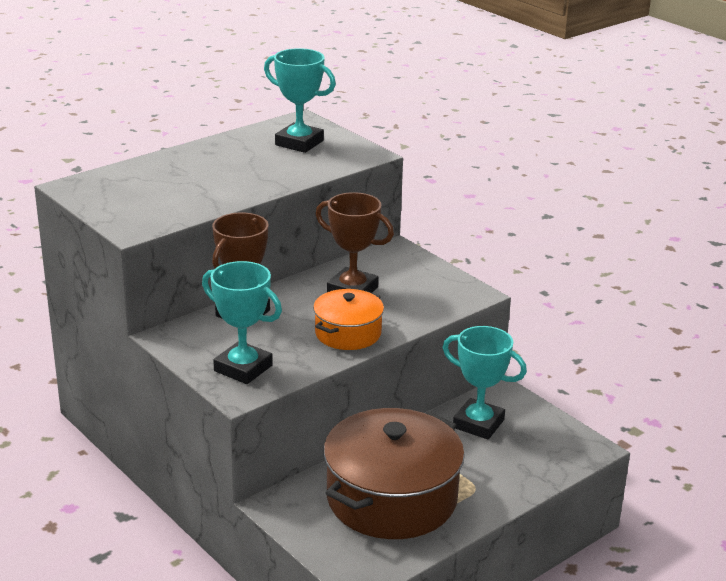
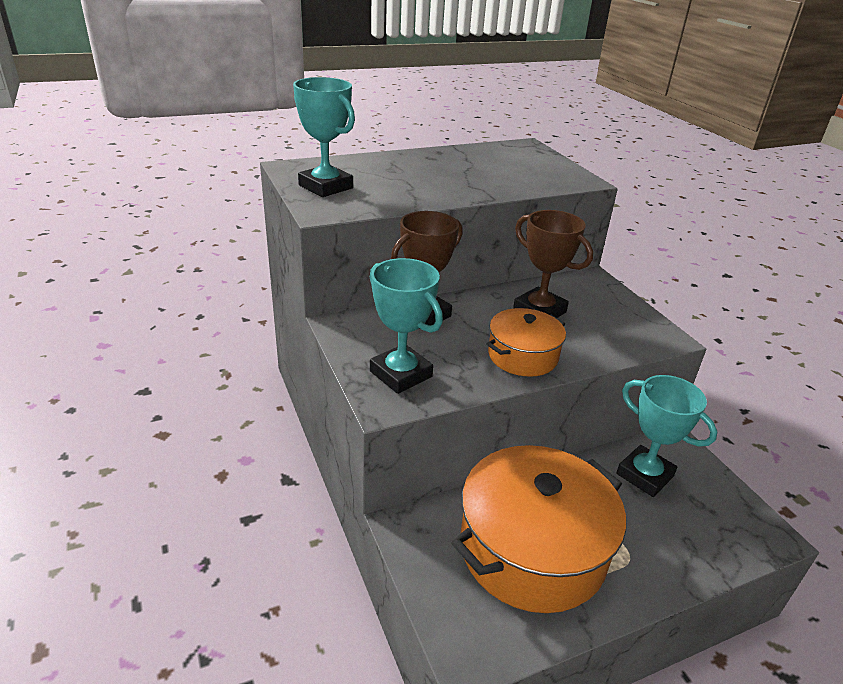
camera: 15 degrees right, 5 degrees up
turquoise trophy [264,48,336,153] -> turquoise trophy moved to [293,77,355,197]
brown pot [324,408,465,539] -> orange pot [451,445,626,613]

